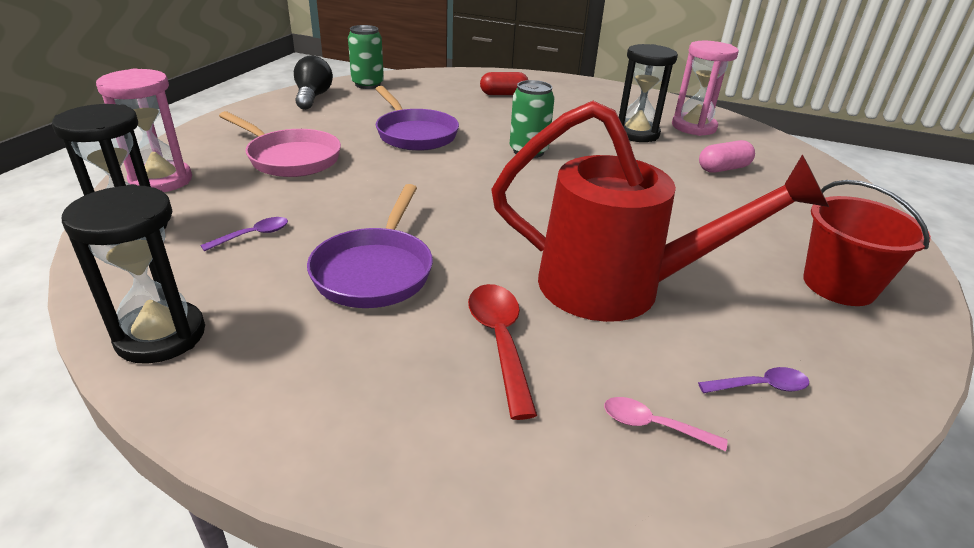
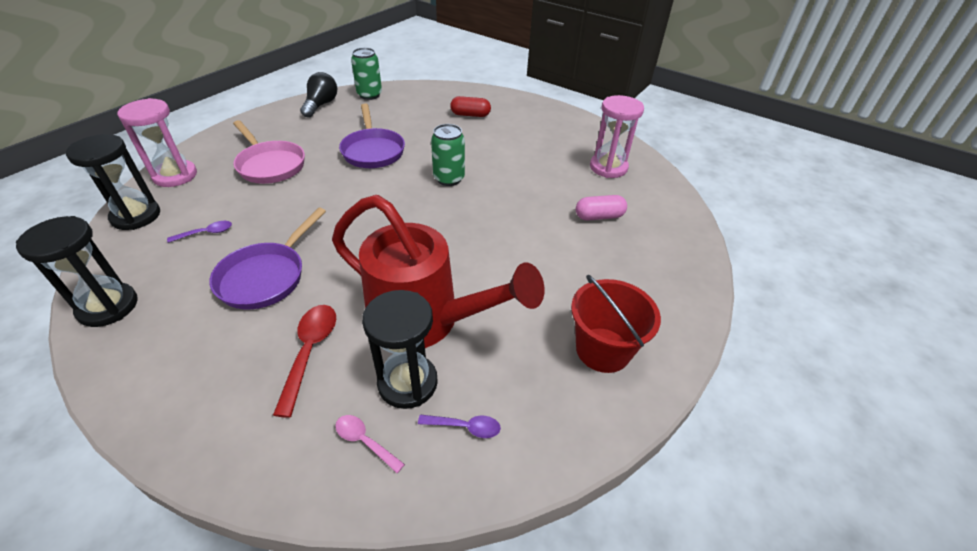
camera: 15 degrees right, 10 degrees up
black hourglass [619,44,678,142] -> black hourglass moved to [362,290,438,409]

